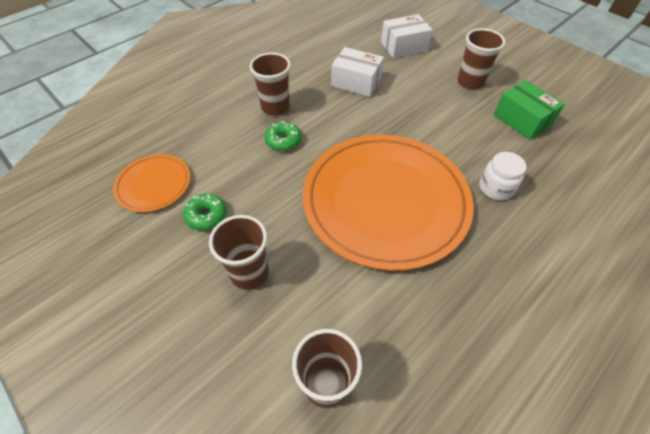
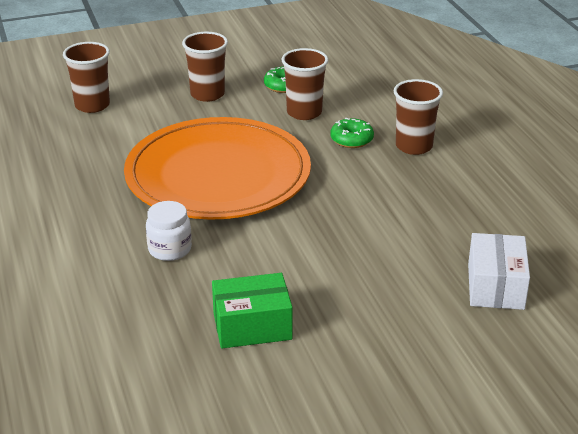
camera: 115 degrees right, 20 degrees down
orange plate [113,154,190,212] -> none
white box [331,47,384,97] -> none
brown cup [457,28,506,89] -> brown cup moved to [281,48,328,120]

